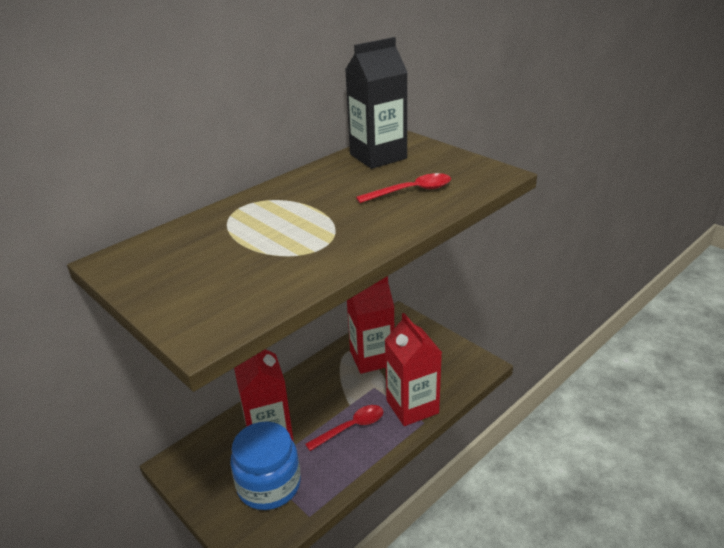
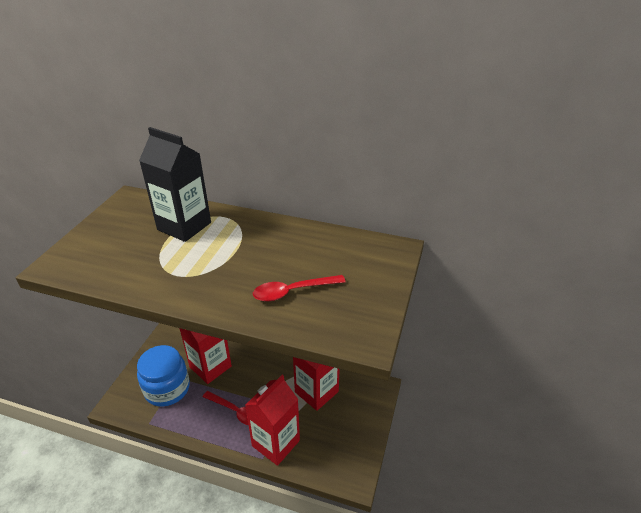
camera: 60 degrees right, 5 degrees up
black carton [345,37,407,169] -> black carton moved to [139,127,211,242]
red spoon [356,173,451,203] -> red spoon turned 120 degrees clockwise [253,275,346,302]

